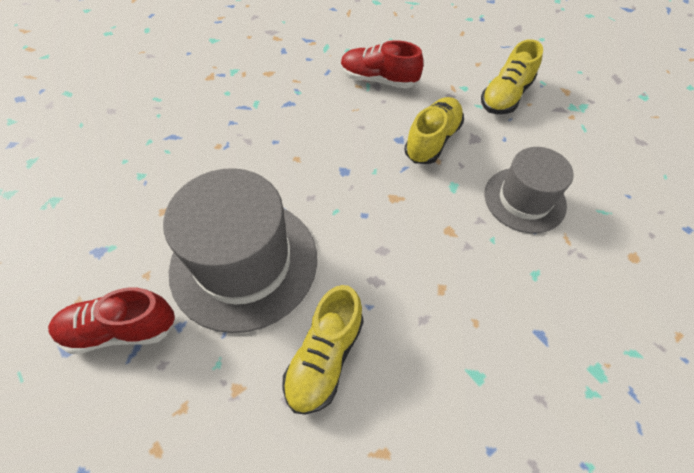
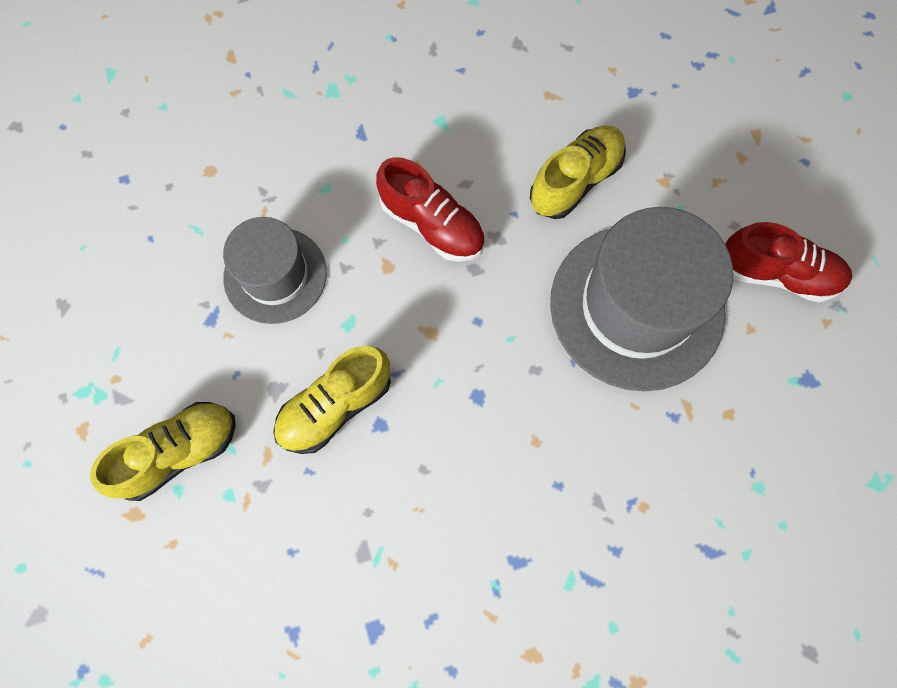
camera: 160 degrees left, 15 degrees up
red shoe [341,40,423,89] -> red shoe moved to [376,157,485,262]

